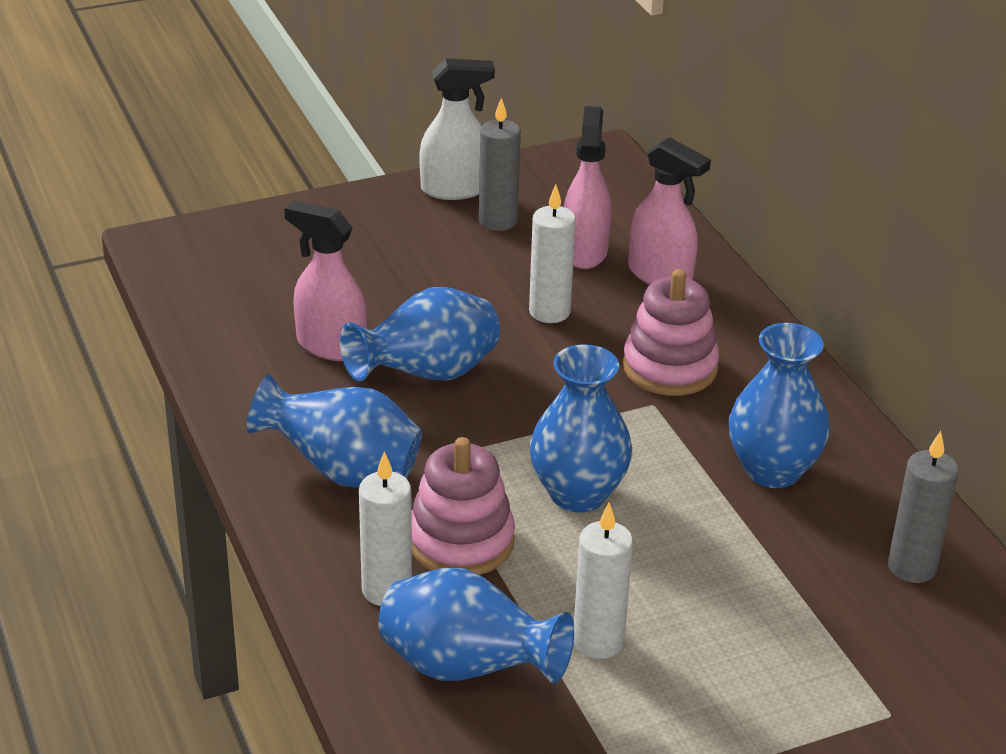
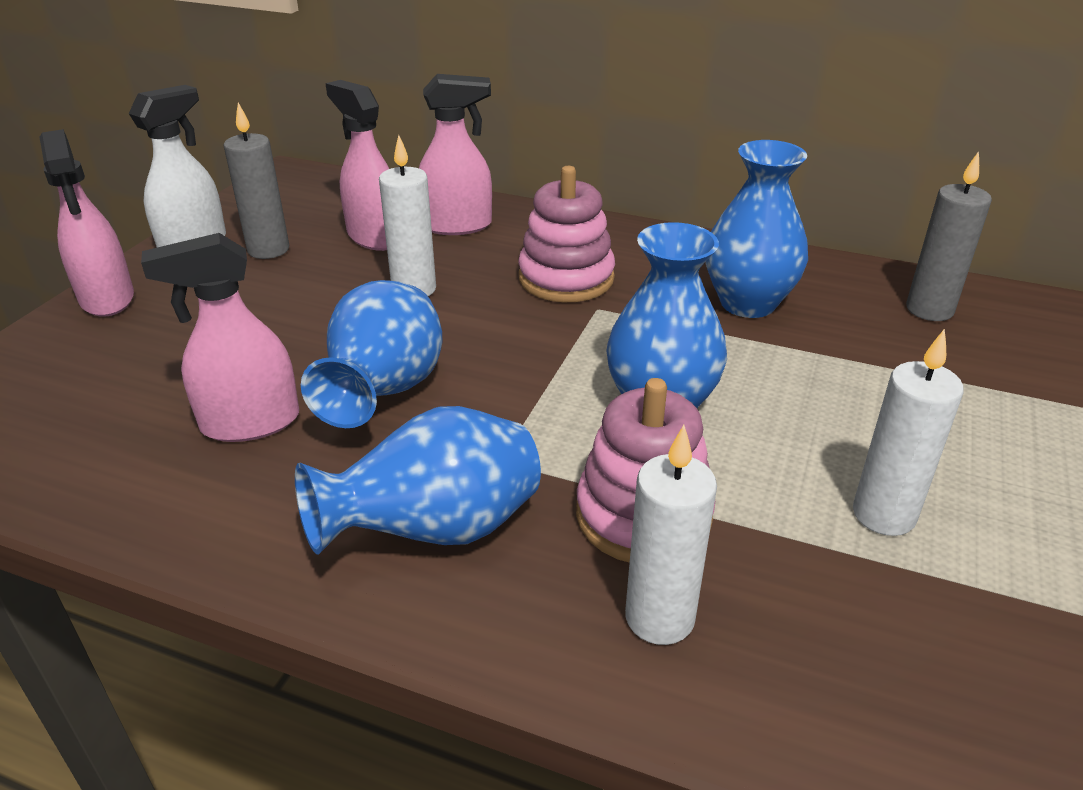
camera: 45 degrees left, 0 degrees up
blue vase [379,568,574,684] -> none
none -> pink spray bottle [40,129,134,317]

